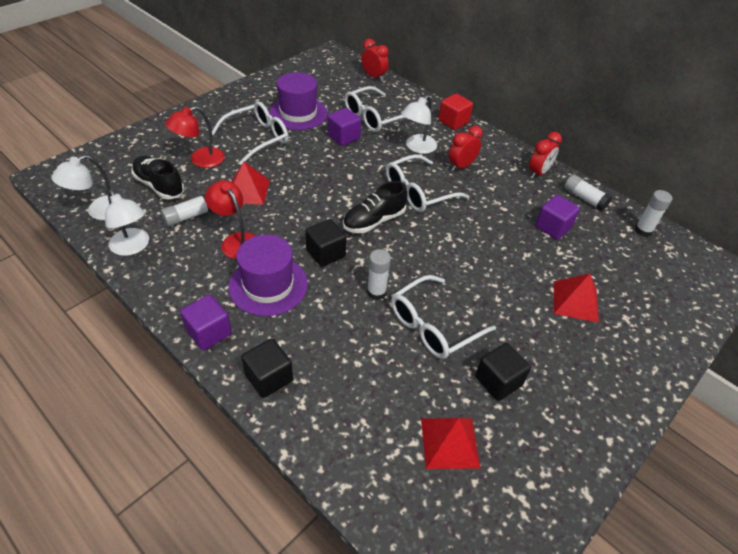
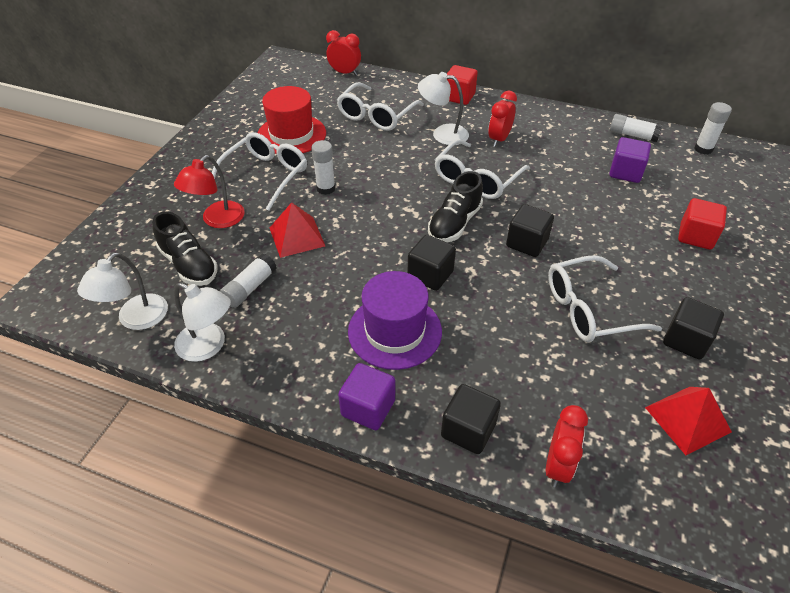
camera: 20 degrees left, 0 degrees up
black shoe [132,156,184,200] -> black shoe turned 150 degrees counterclockwise [152,212,218,286]
red lamp [205,180,256,260] -> none
purple hat [269,72,327,130] -> red hat [258,86,326,154]
purple cube [328,108,361,146] -> none
white glue stick [367,249,391,300] -> white glue stick moved to [311,140,336,195]
white glasses [391,275,496,359] -> white glasses turned 45 degrees clockwise [548,255,662,342]
white lamp [401,95,437,154] -> white lamp turned 90 degrees clockwise [418,72,469,145]
red clock [529,132,562,179] -> red clock moved to [546,405,588,487]
red pyramid [554,273,599,323] -> red cube [678,198,727,250]
none -> black cube [506,204,554,257]

